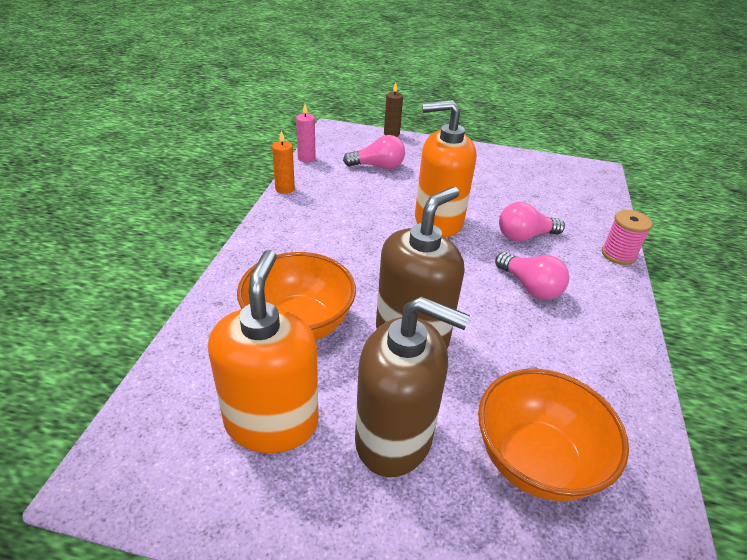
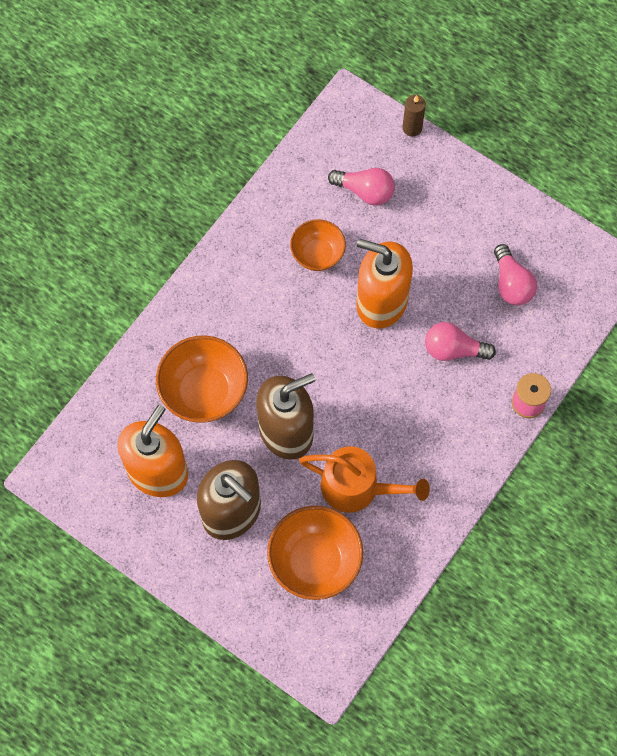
camera: 25 degrees right, 30 degrees up
orange candle [272,130,295,194] -> none
pink candle [296,104,316,163] -> none
pink light bulb [495,252,569,300] -> pink light bulb moved to [494,244,537,305]
none -> orange bowl [290,219,346,271]
none -> orange watering can [299,446,430,513]

